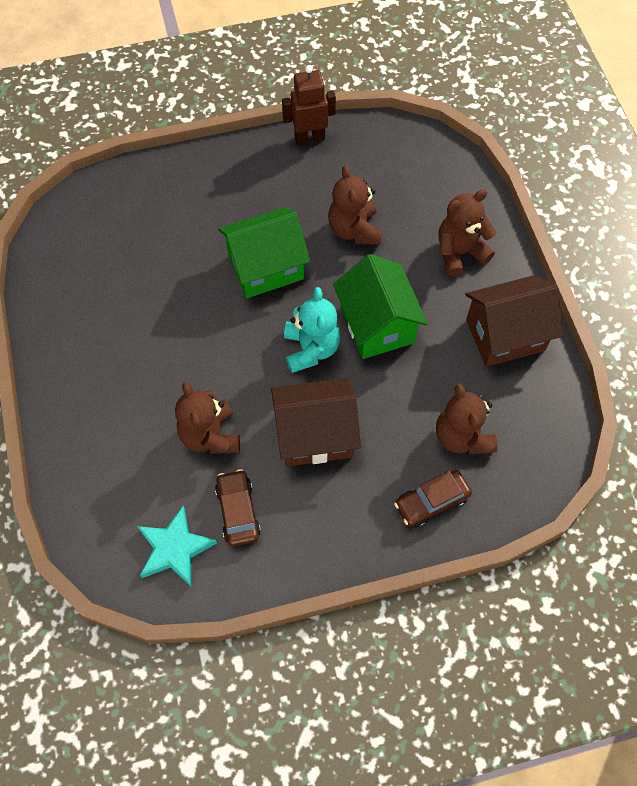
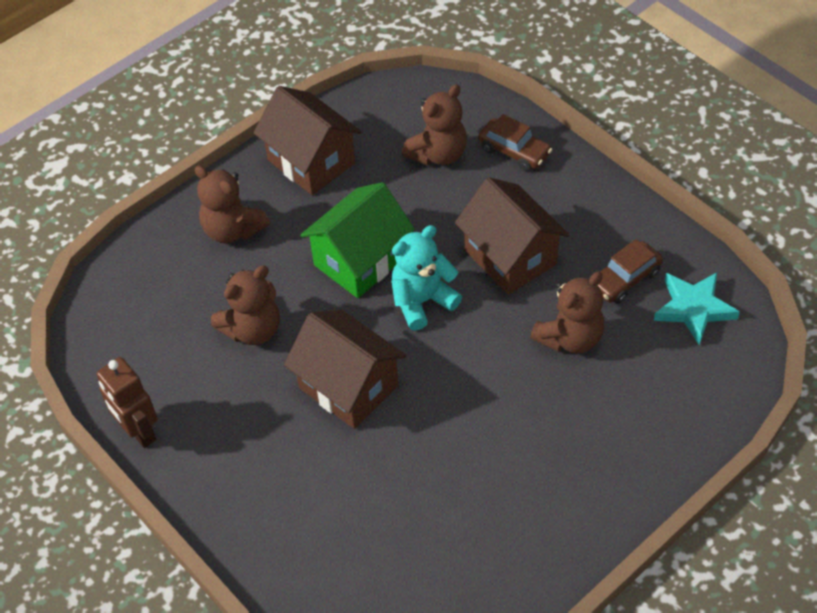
camera: 115 degrees left, 10 degrees down
green house [218,207,310,298] -> brown house [284,310,406,429]

